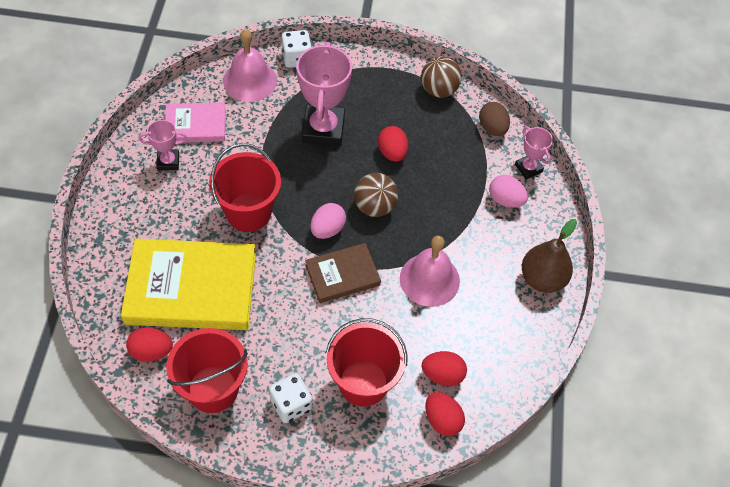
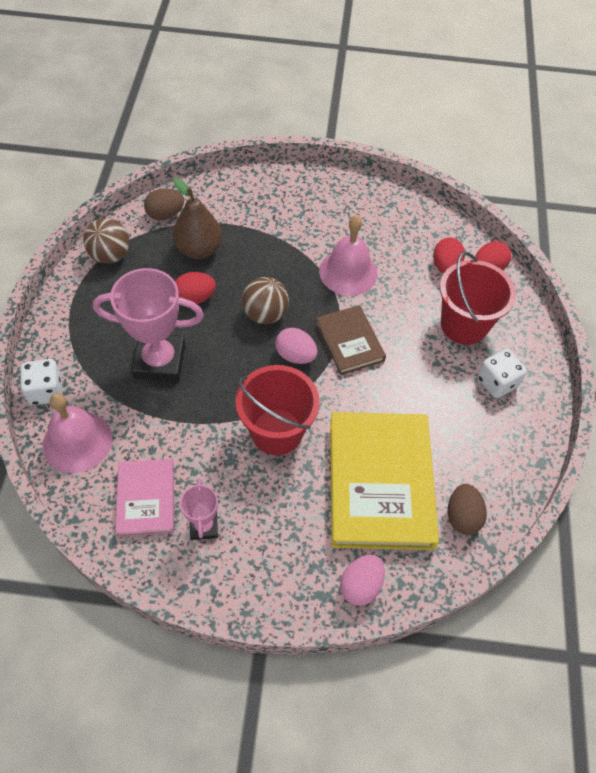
camera: 90 degrees left, 0 degrees up
red egg [126,327,173,362] -> brown egg [448,484,487,535]
red bucket [166,328,248,413] -> none
pink egg [489,175,528,208] -> pink egg moved to [340,555,385,606]
pink trophy [515,126,553,179] -> none
brown pear [522,219,577,293] -> brown pear moved to [173,178,222,259]

